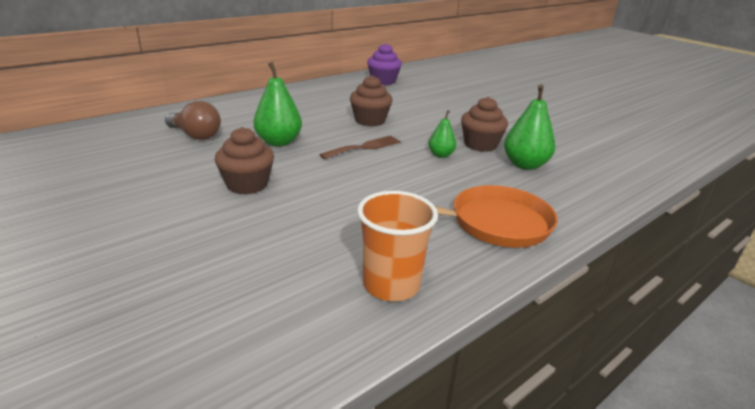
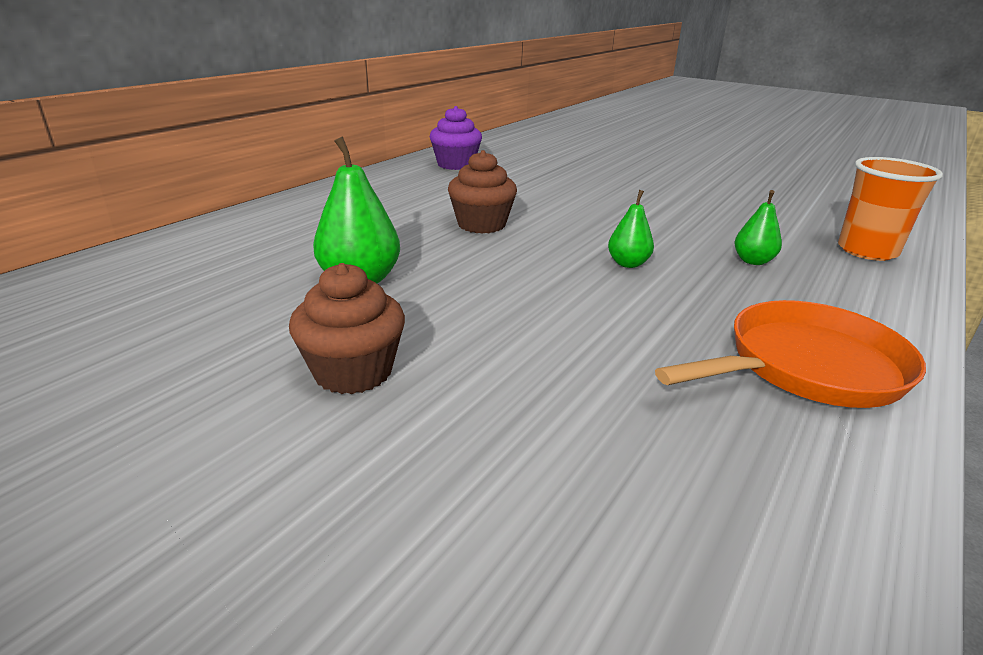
camera: 15 degrees left, 0 degrees up
brown light bulb [165,101,221,140] -> none
brown fork [319,135,401,159] -> none
orange cup [357,191,438,301] -> orange cup moved to [838,157,943,261]
brown cupcake [461,97,508,152] -> none
green pear [504,84,555,170] -> green pear [734,190,782,265], size x0.58

